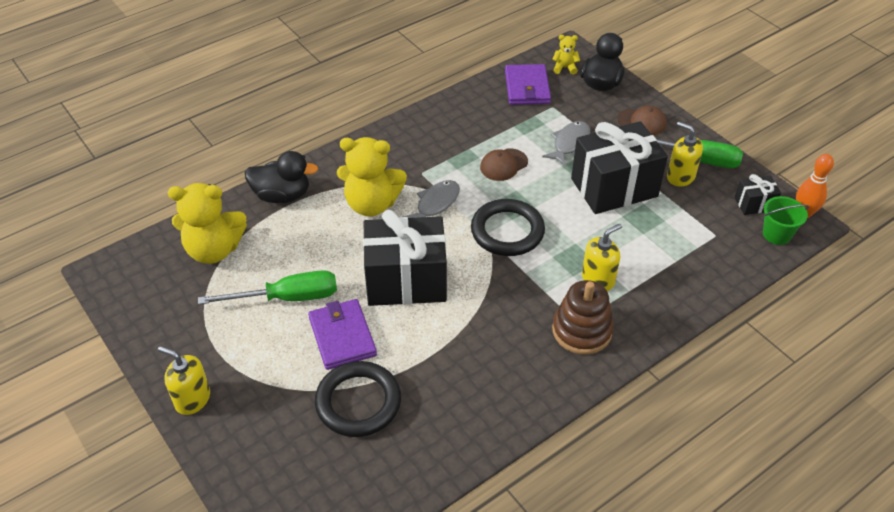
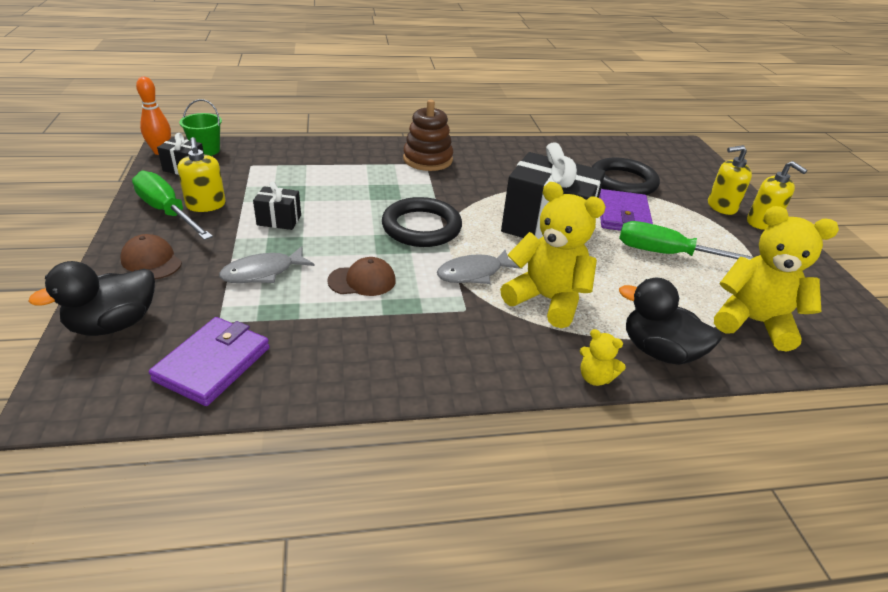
camera: 155 degrees left, 10 degrees down
yellow teddy bear [552,35,580,75] -> yellow teddy bear moved to [580,329,626,386]
black gift [571,121,668,214] -> black gift [253,181,301,230], size x0.45
yellow soap dispenser [582,223,622,291] -> yellow soap dispenser moved to [708,145,752,215]

